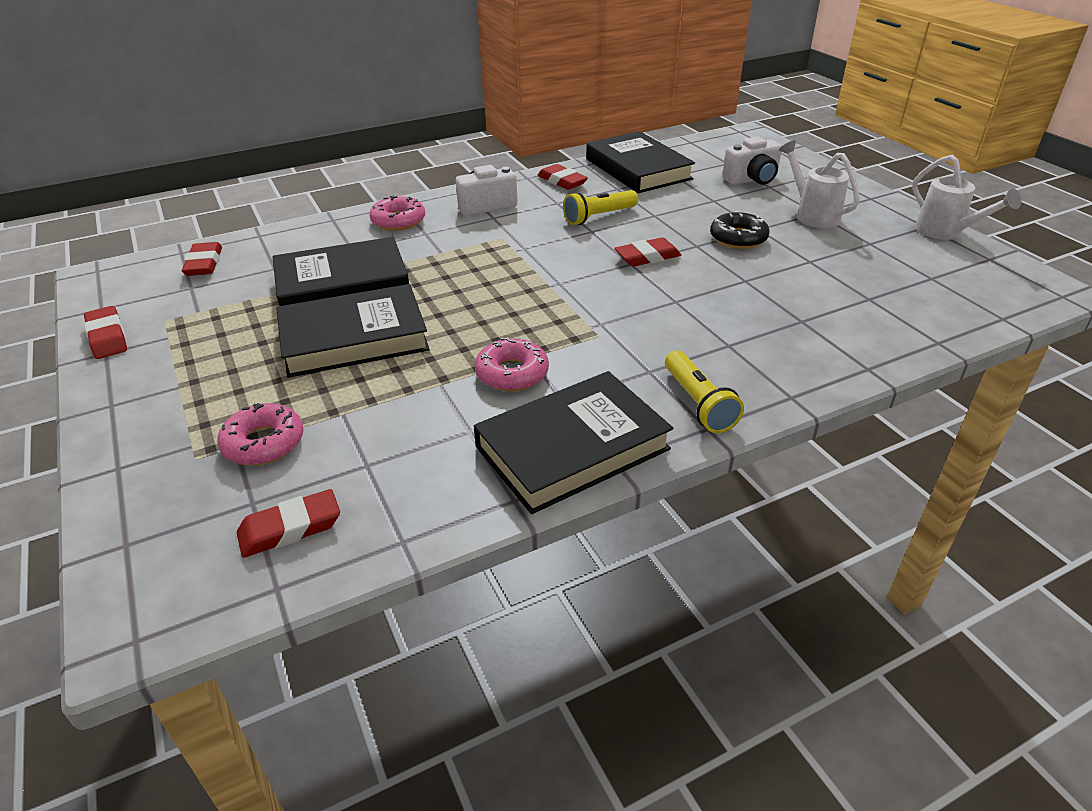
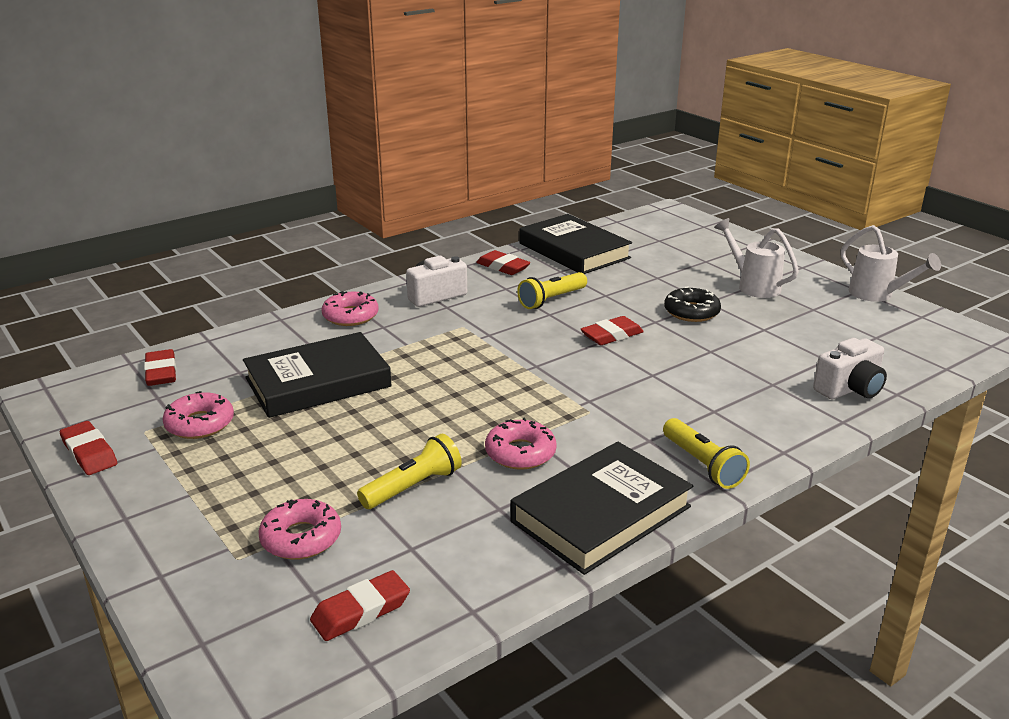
camera: 10 degrees left, 10 degrees down
black book [276,284,430,378] -> none
white camera [722,136,782,185] -> white camera moved to [813,338,887,399]
none -> pink donut [162,391,234,439]
none -> yellow flashlight [357,434,462,509]

